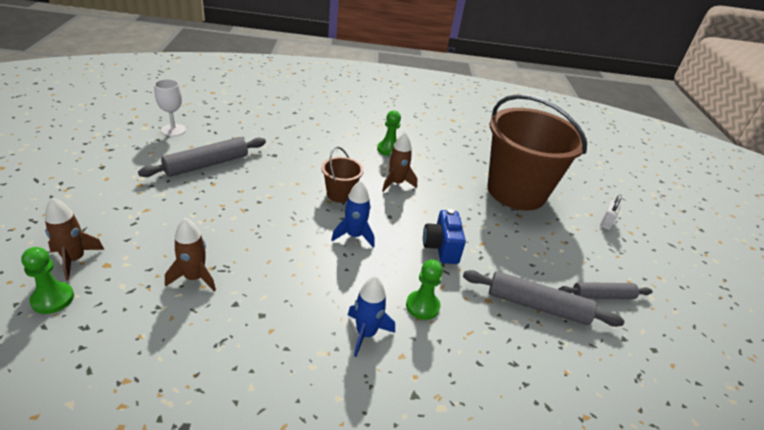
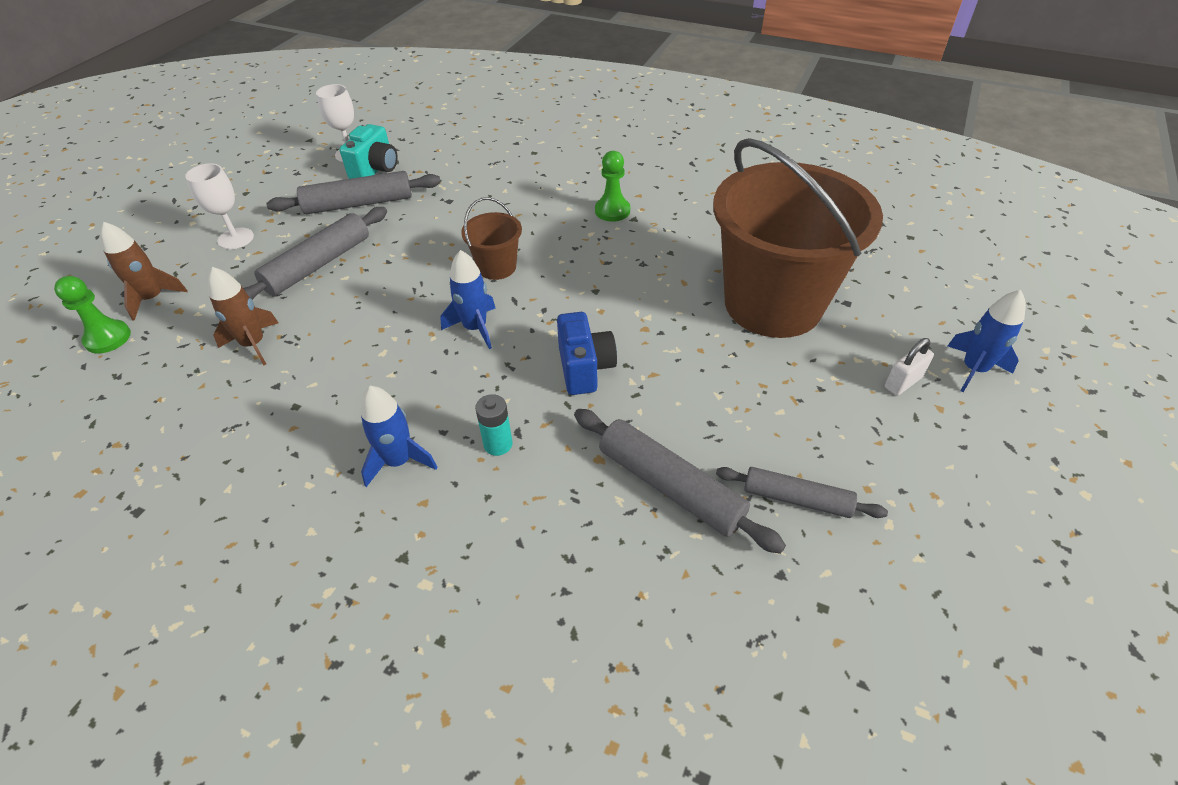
camera: 30 degrees right, 10 degrees up
brown rocket [382,132,417,192] -> none
green pawn [406,260,443,320] -> turquoise battery [475,394,513,456]
blue camera [423,209,466,264] -> blue camera turned 150 degrees clockwise [557,312,617,395]
none -> white goblet [185,163,254,249]
none -> grey rolling pin [243,207,387,300]
none -> turquoise camera [339,124,397,179]
none -> blue rocket [948,290,1026,392]

